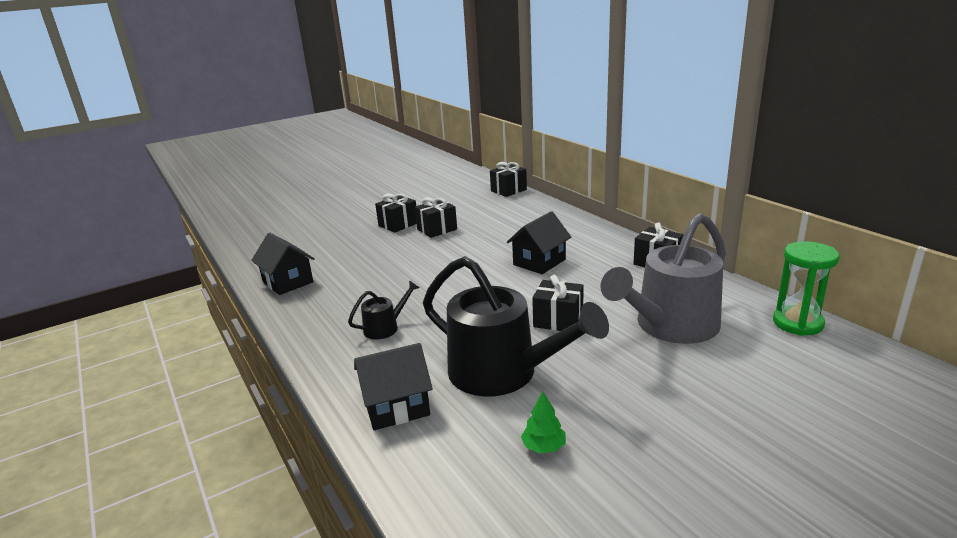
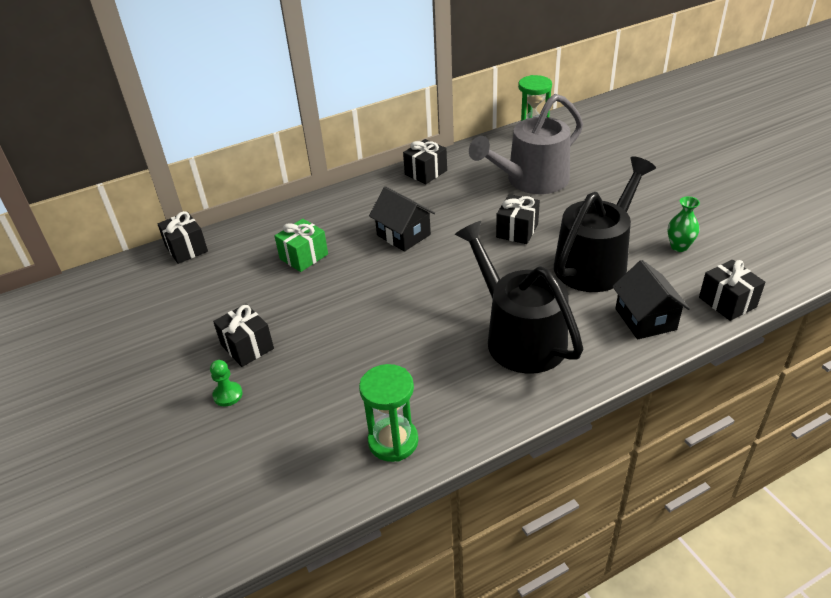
camera: 85 degrees left, 15 degrees up
black house [251,232,315,295] -> green hourglass [359,364,418,462]
black watering can [348,280,419,339] -> black watering can [455,221,583,374], size x2.24
black gift [415,197,457,238] -> black gift moved to [699,260,766,321]
green tree [521,391,566,453] -> green vase [667,196,700,252]
grey watering can [600,213,726,344] -> grey watering can turned 90 degrees clockwise [469,94,583,194]
none -> green pawn [210,360,243,406]
none -> green gift [275,219,328,272]

